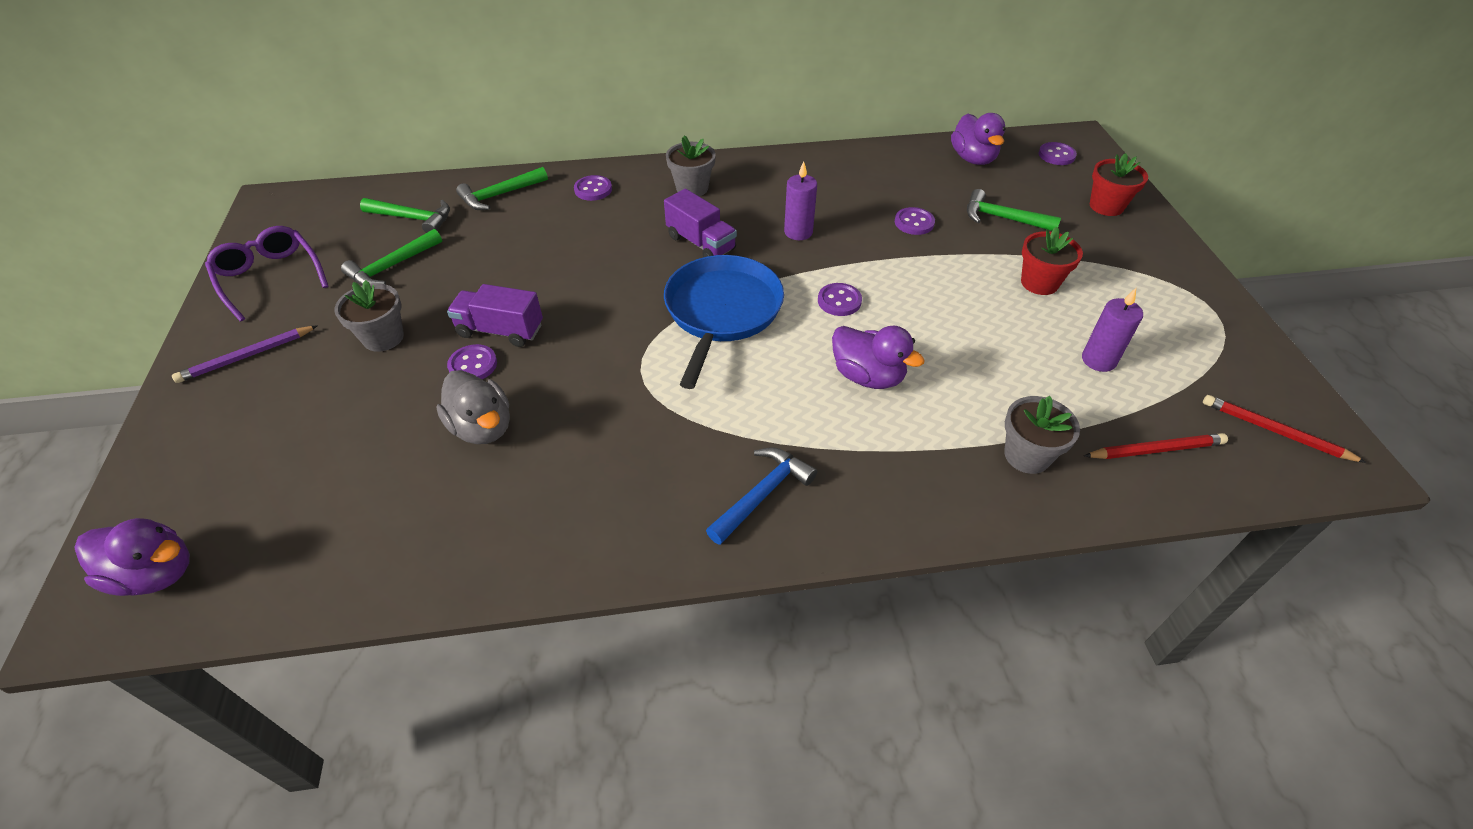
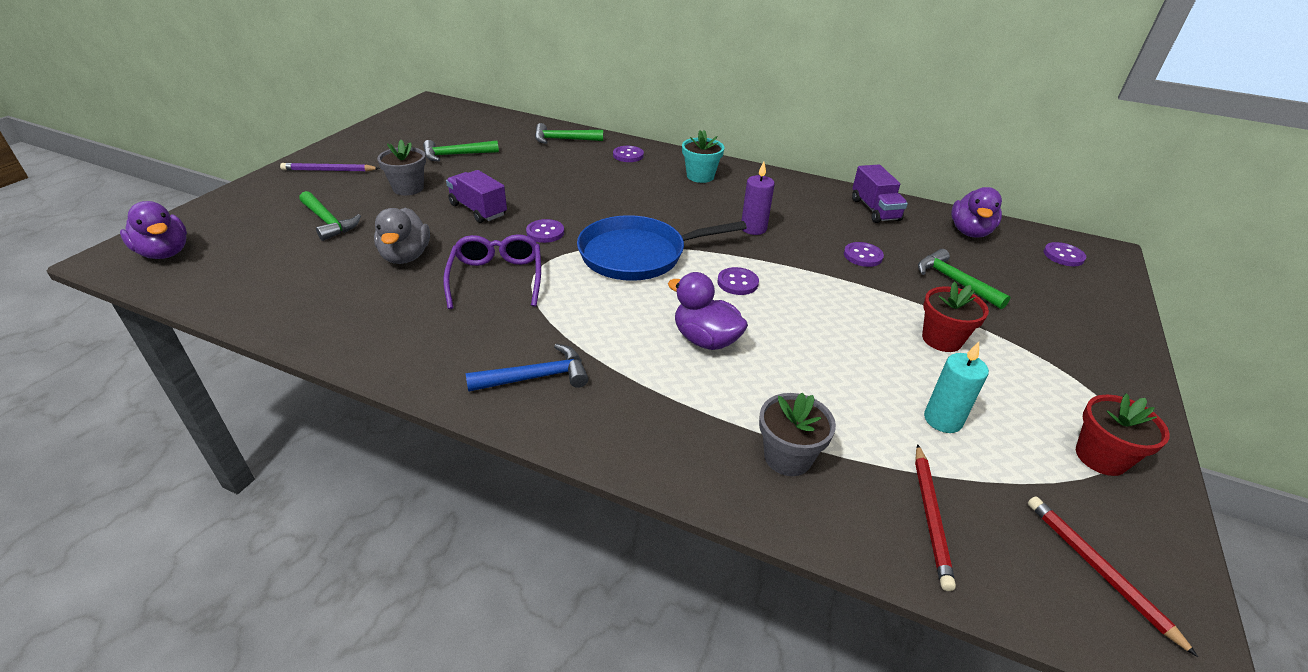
camera: 30 degrees right, 10 degrees down
purple glasses [205,226,328,321] -> purple glasses moved to [443,234,541,309]
green hammer [360,198,450,233] -> green hammer moved to [299,191,361,241]
purple button [447,344,497,379] -> purple button moved to [526,219,564,243]
purple truck [664,189,737,257] -> purple truck moved to [852,165,908,223]
blue pan [664,255,784,389] -> blue pan turned 150 degrees counterclockwise [577,215,747,281]
grey flower pot [666,135,716,196] -> turquoise flower pot [682,130,725,183]
purple duck [832,326,925,389] -> purple duck turned 150 degrees clockwise [668,272,748,350]
purple candle [1082,288,1143,372] -> turquoise candle [924,342,989,433]
red pencil [1084,433,1228,459] -> red pencil turned 75 degrees clockwise [915,444,956,591]
red flower pot [1090,153,1148,216] -> red flower pot moved to [1076,393,1170,476]

